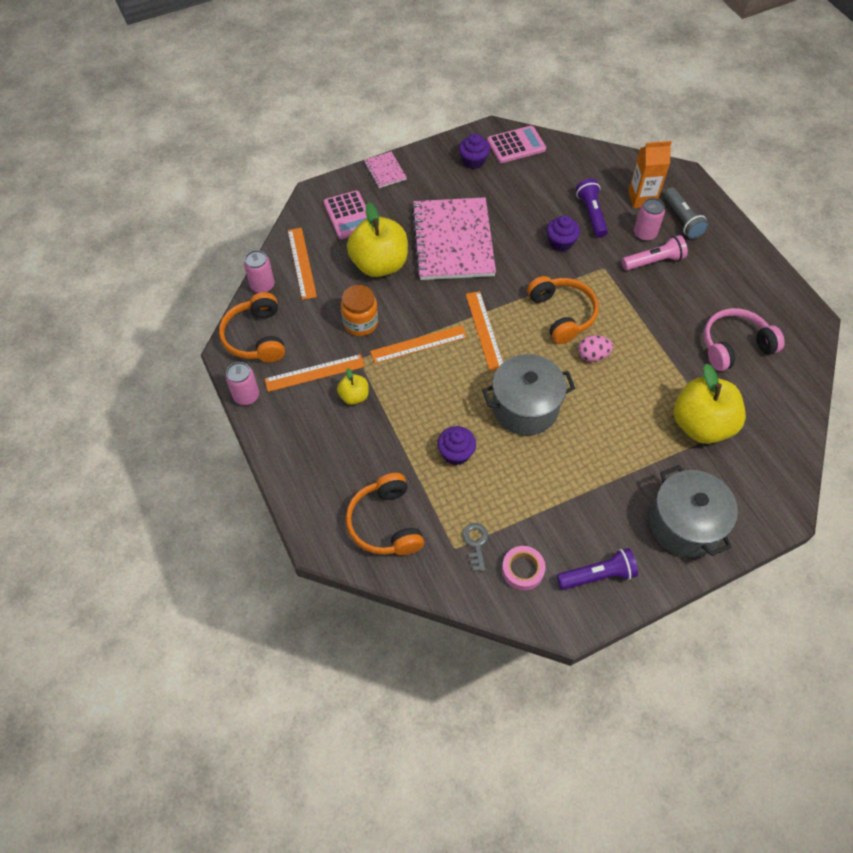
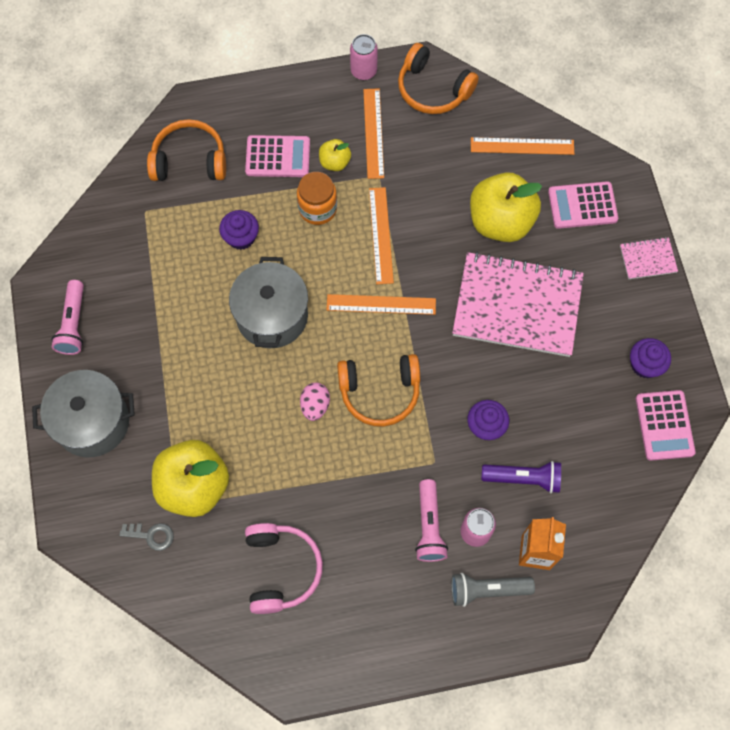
camera: 105 degrees right, 10 degrees up
orange headphones [219,292,285,362] -> orange headphones turned 150 degrees counterclockwise [398,43,479,114]
pink can [244,250,275,293] -> none
orange jar [341,285,378,336] -> orange jar moved to [297,172,337,225]
grey key [462,523,488,571] -> grey key moved to [119,523,174,551]
pink tape [502,546,546,591] -> none
purple flashlight [557,548,638,590] -> pink flashlight [51,280,84,355]
none -> pink calculator [245,135,310,177]

